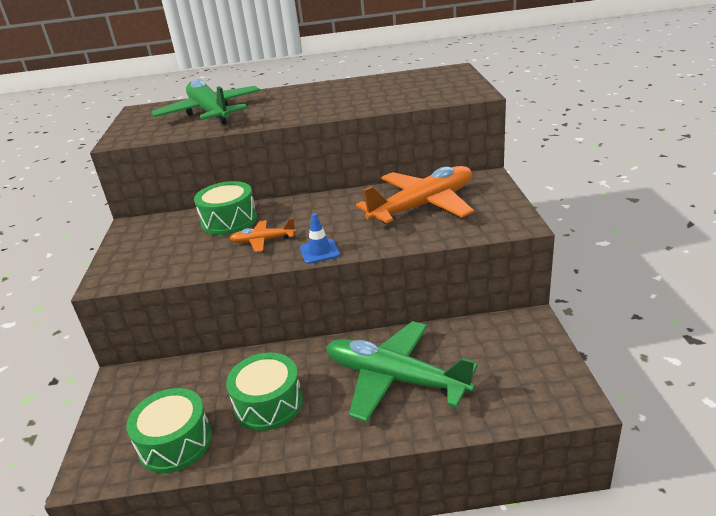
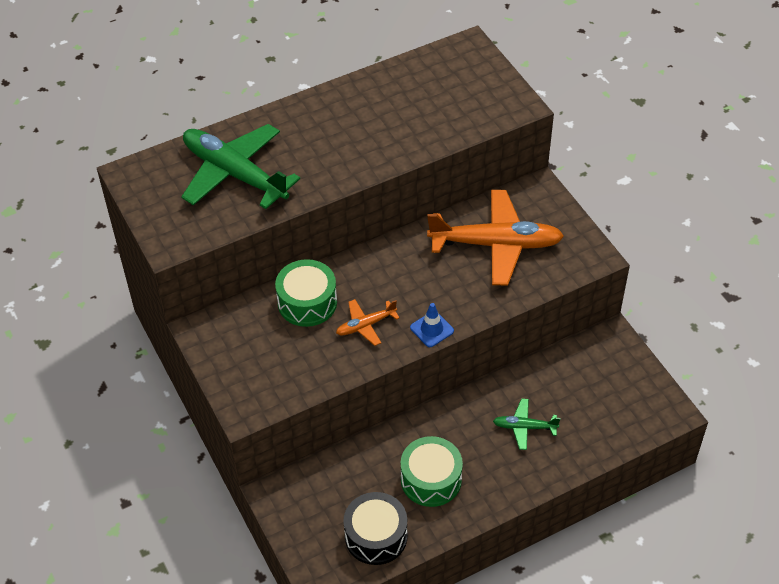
camera: 25 degrees left, 20 degrees up
green drum [126,388,212,473] -> black drum [343,492,408,565]
green plane [326,321,478,422] -> green plane [493,398,560,450], size x0.47
orange plane [356,166,474,224] -> orange plane turned 60 degrees clockwise [427,190,564,286]

